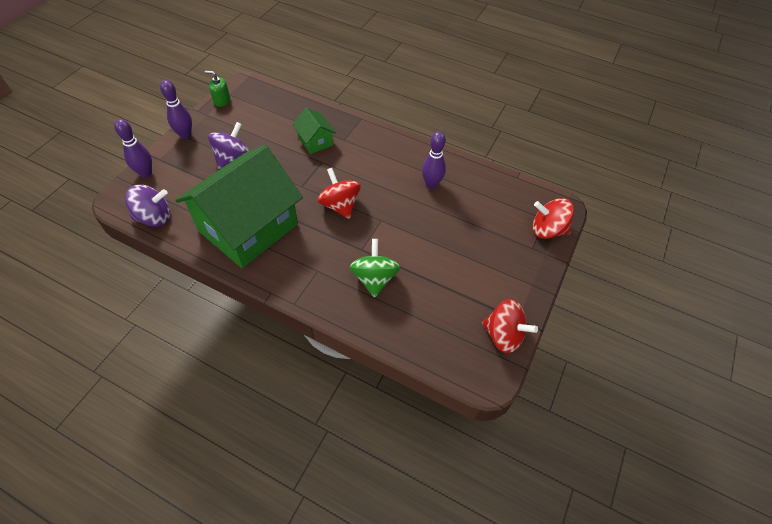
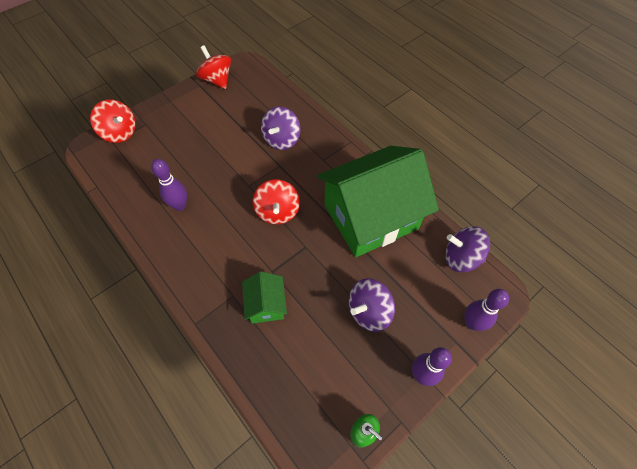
camera: 155 degrees left, 5 degrees up
green spinning top [349,239,400,298] -> purple spinning top [261,107,300,150]

